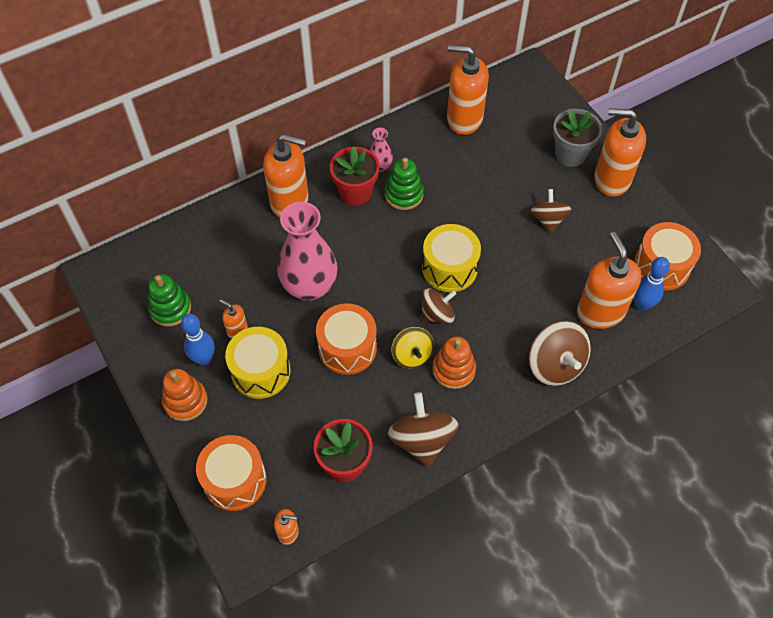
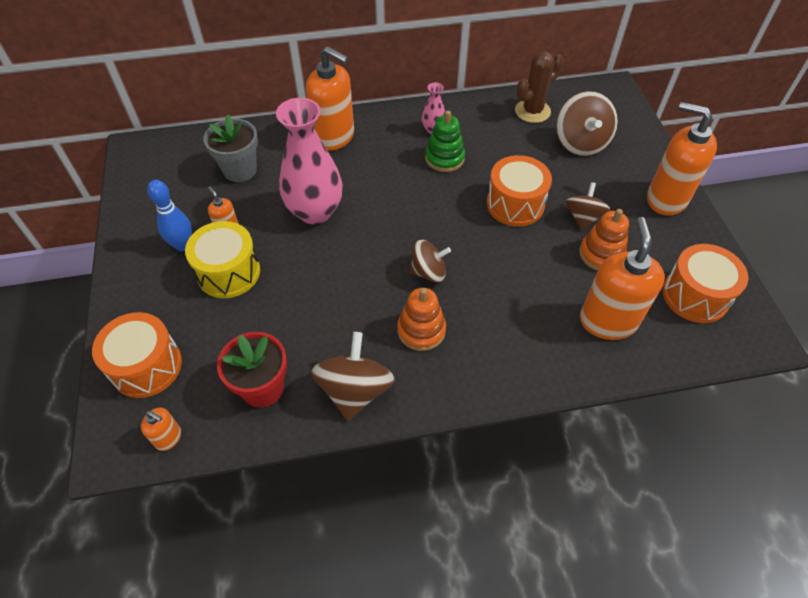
camera: 20 degrees right, 5 degrees down
green stacking toy [148,274,191,327] -> none
orange stacking toy [162,369,207,421] -> orange stacking toy moved to [579,209,629,271]
orange drum [316,303,377,375] -> orange drum moved to [486,155,552,227]
red flower pot [330,146,380,206] -> none
yellow spinning top [391,327,434,368] -> none
yellow drum [422,224,481,292] -> none
orange soap dispenser [447,45,489,135] -> brown cactus [515,51,564,123]
brown spinning top [529,321,591,386] -> brown spinning top moved to [556,91,618,156]
grey flower pot [553,109,602,167] -> grey flower pot moved to [203,115,258,182]
blue bowling pin [634,257,670,311] -> none

